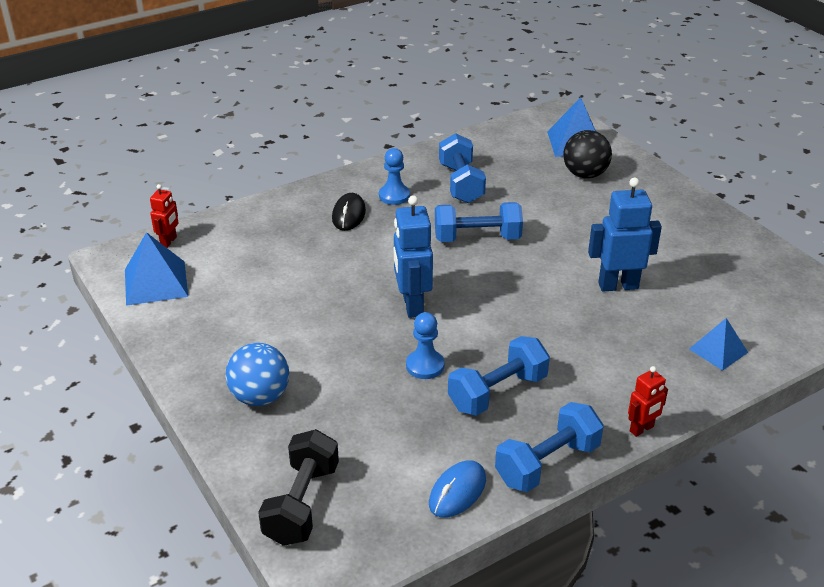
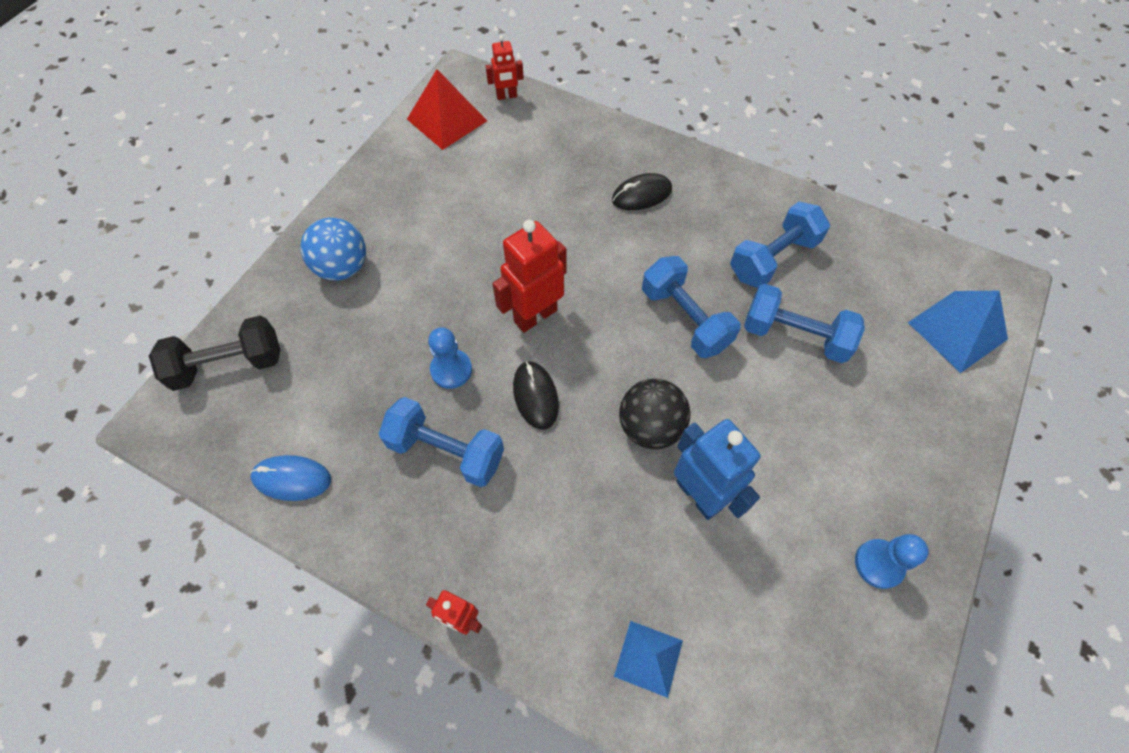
camera: 60 degrees right, 25 degrees up
blue pyramid [125,232,188,306] -> red pyramid [407,69,487,150]
blue pawn [379,148,410,205] -> blue pawn moved to [855,534,929,589]
blue robot [394,195,433,318] -> red robot [492,220,567,333]
blue dumbbell [495,402,604,492] -> blue dumbbell moved to [744,284,865,363]
black ball [563,130,612,179] -> black ball moved to [619,379,691,449]
none -> black mouse [513,361,559,430]

